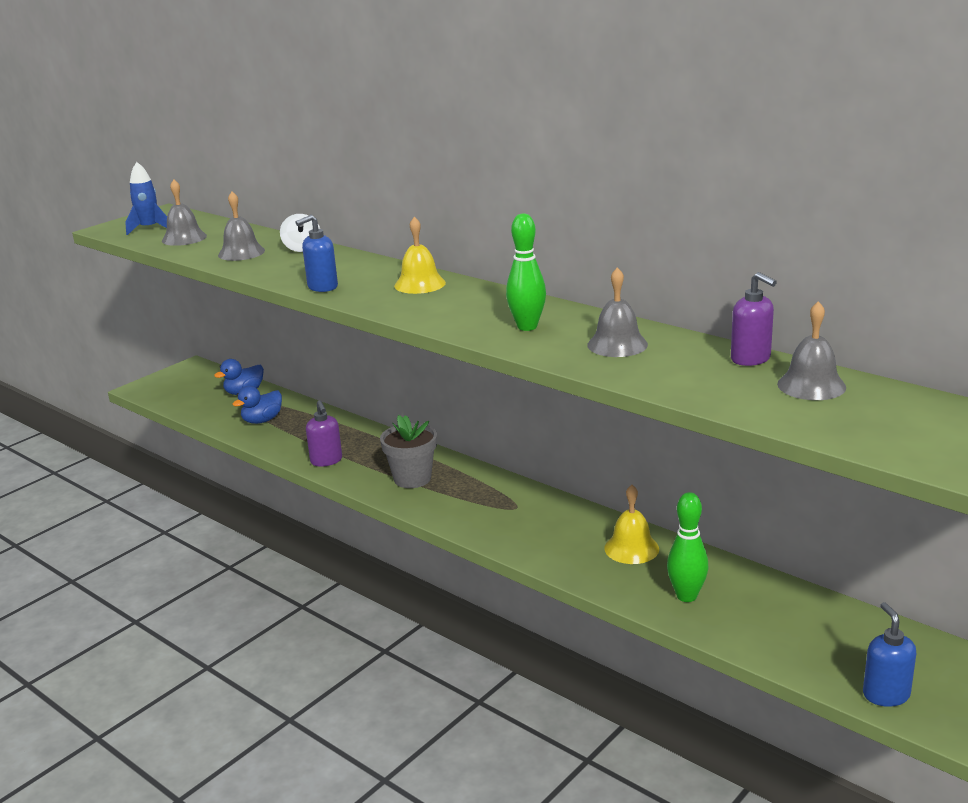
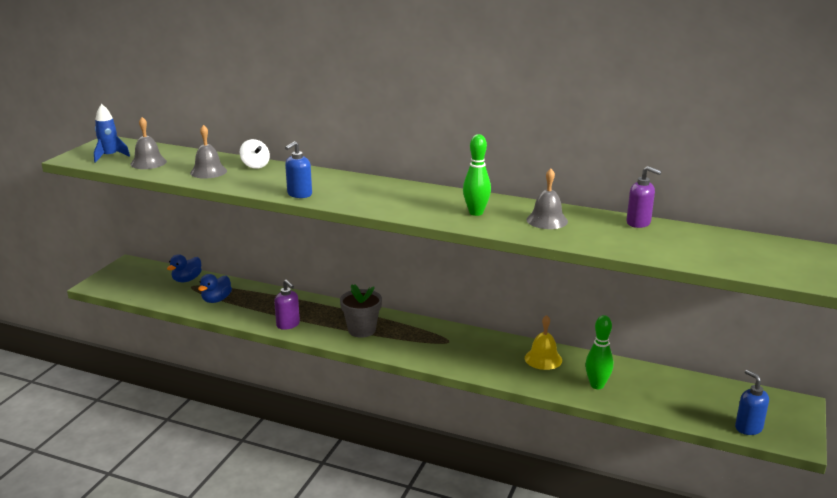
camera: 20 degrees left, 0 degrees up
yellow bell [394,217,446,294] -> none
grey bell [777,301,846,400] -> none

